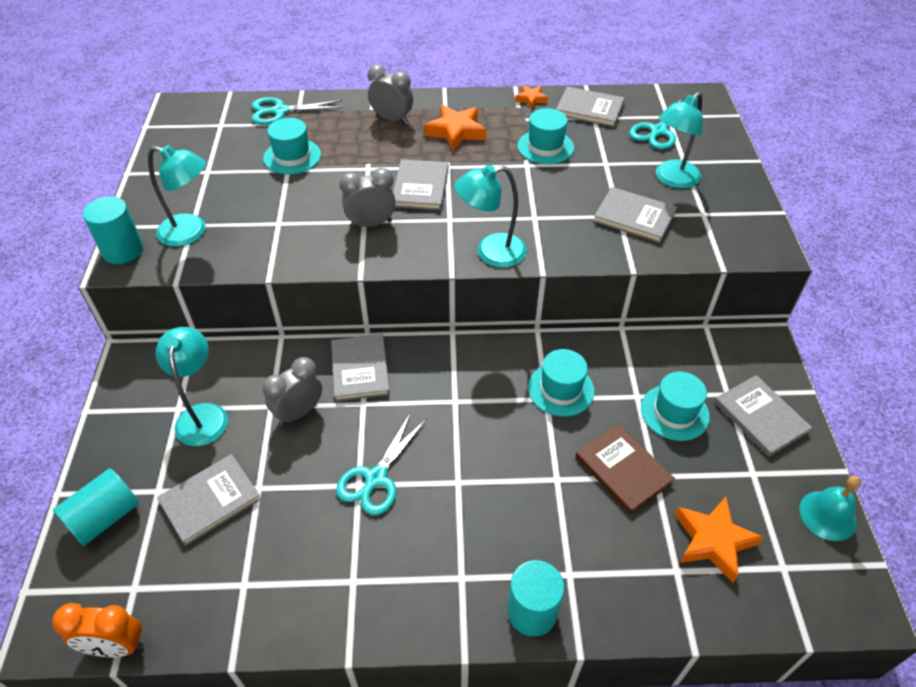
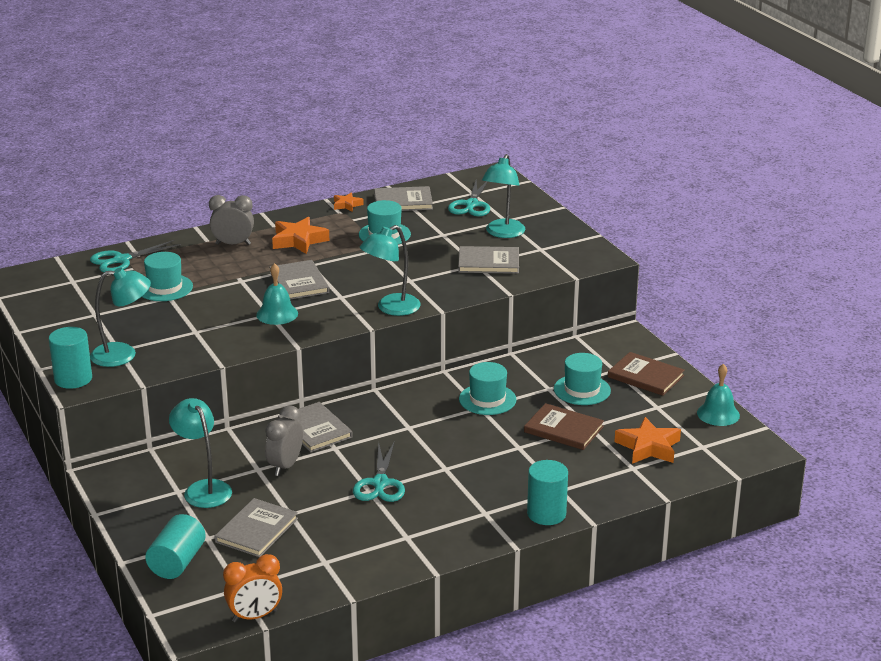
camera: 25 degrees left, 20 degrees down
grey clock [339,168,396,228] -> turquoise bell [256,263,298,325]
grey book [714,375,812,457] -> brown book [608,352,685,396]

